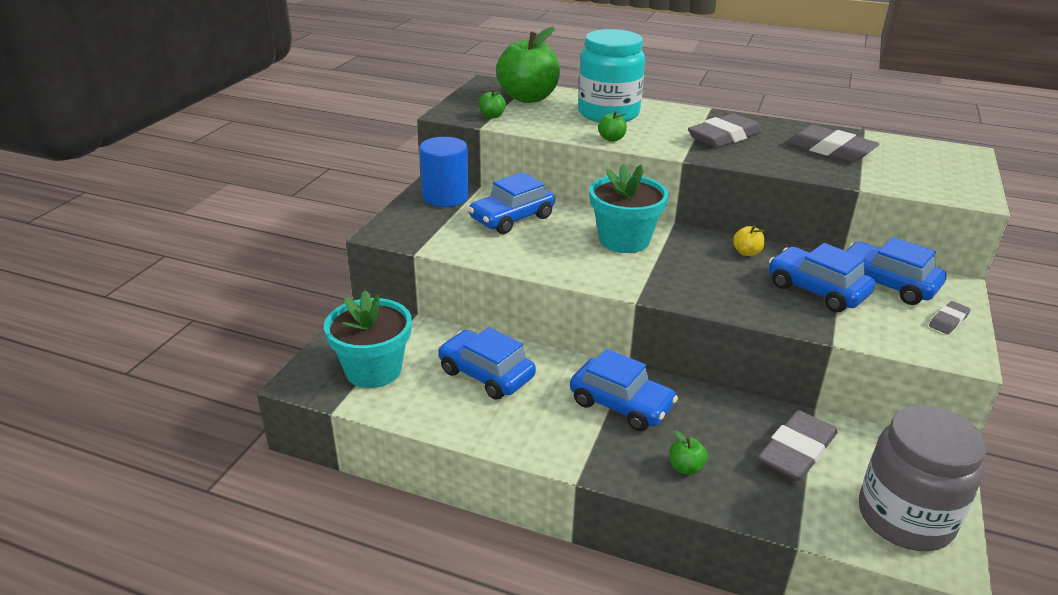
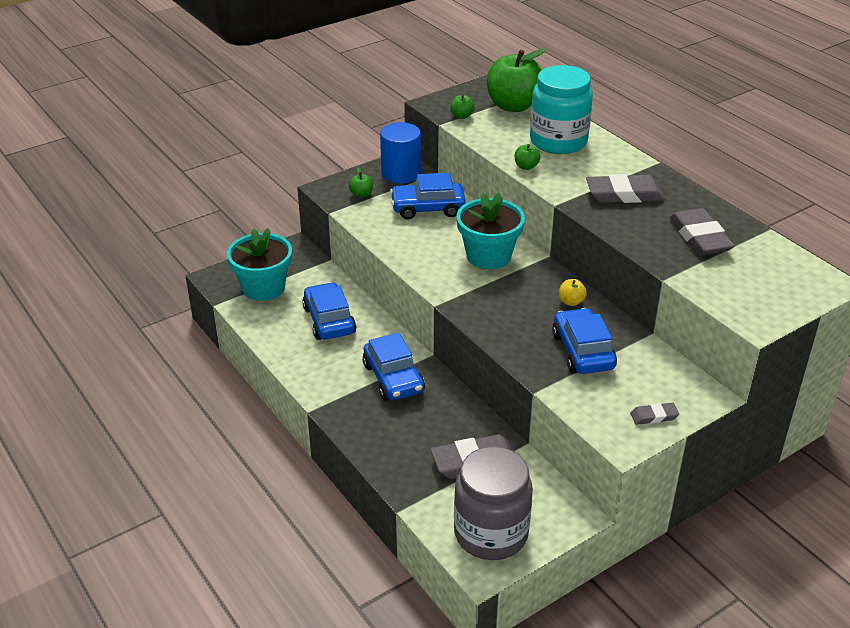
camera: 35 degrees right, 5 degrees up
green apple [669,431,708,475] -> green apple moved to [349,167,373,198]
blue car [846,237,946,305] -> none

